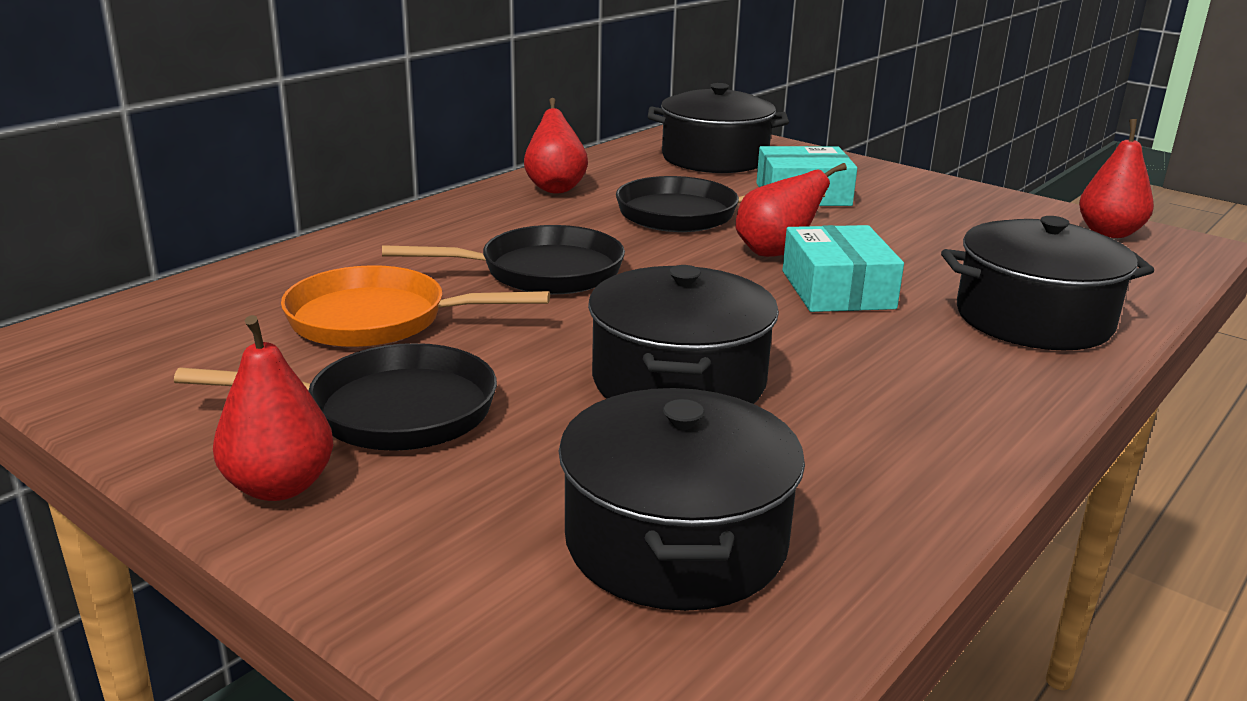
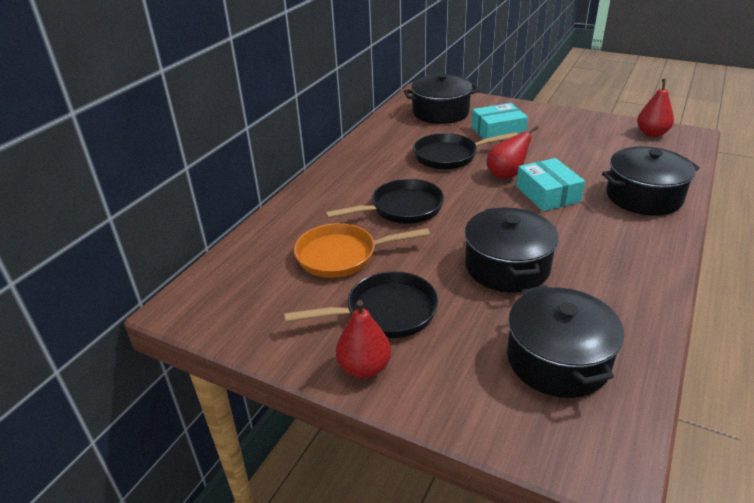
camera: 10 degrees left, 10 degrees up
red pear [524,98,588,194] -> none

